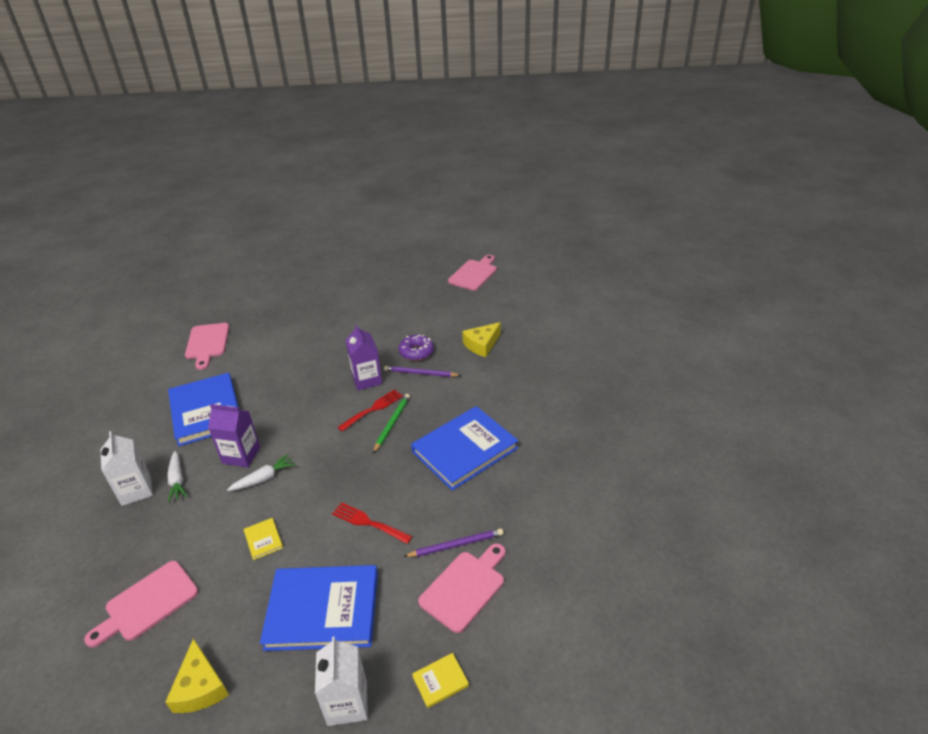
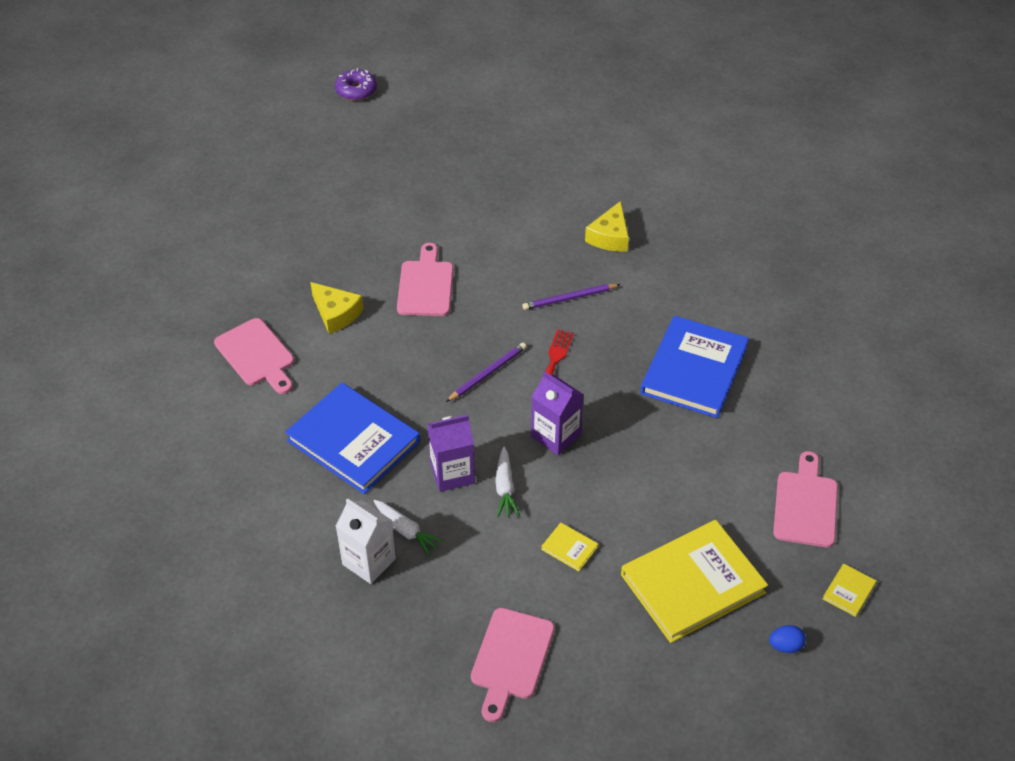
camera: 30 degrees left, 10 degrees up
yellow cheese [165,638,229,713] -> yellow cheese moved to [310,282,363,334]
white carrot [227,454,296,491] -> white carrot turned 150 degrees clockwise [495,447,520,517]
blue book [260,565,378,651] -> yellow book [621,520,768,643]
white carton [315,636,368,726] -> blue egg [769,625,806,653]
red fork [332,502,412,544] -> none
purple carton [345,324,382,391] -> purple carton moved to [531,371,584,455]
green pencil [373,394,410,453] -> none
purple donut [398,335,434,361] -> purple donut moved to [335,68,377,101]
purple pencil [403,528,503,557] -> purple pencil moved to [446,342,527,402]
pink cutting board [448,255,497,291] -> pink cutting board moved to [397,243,453,316]

